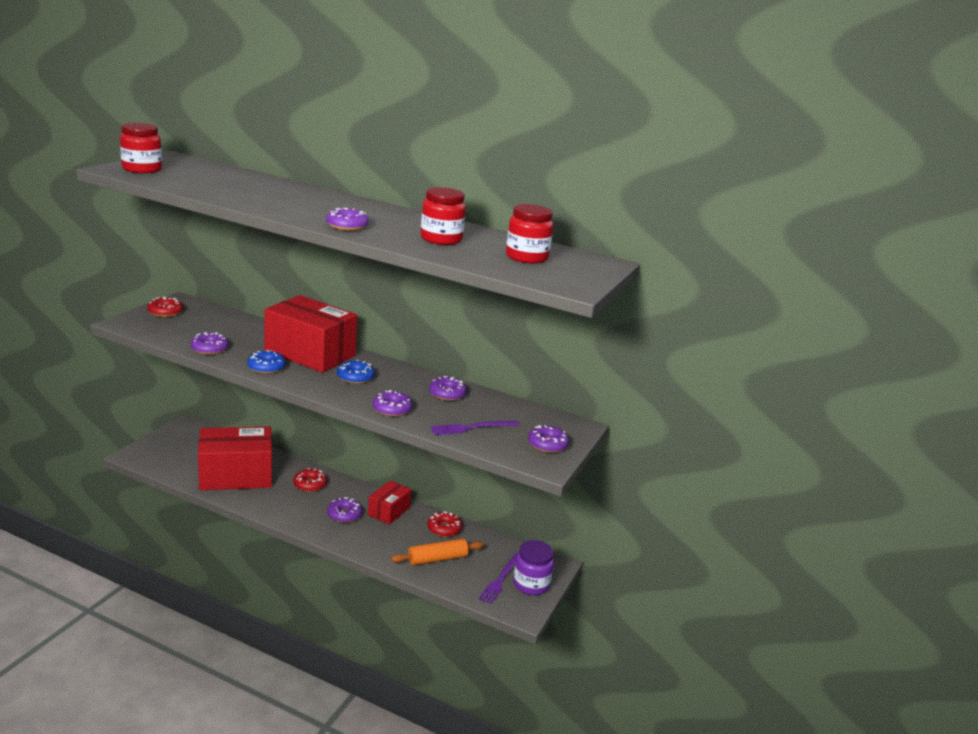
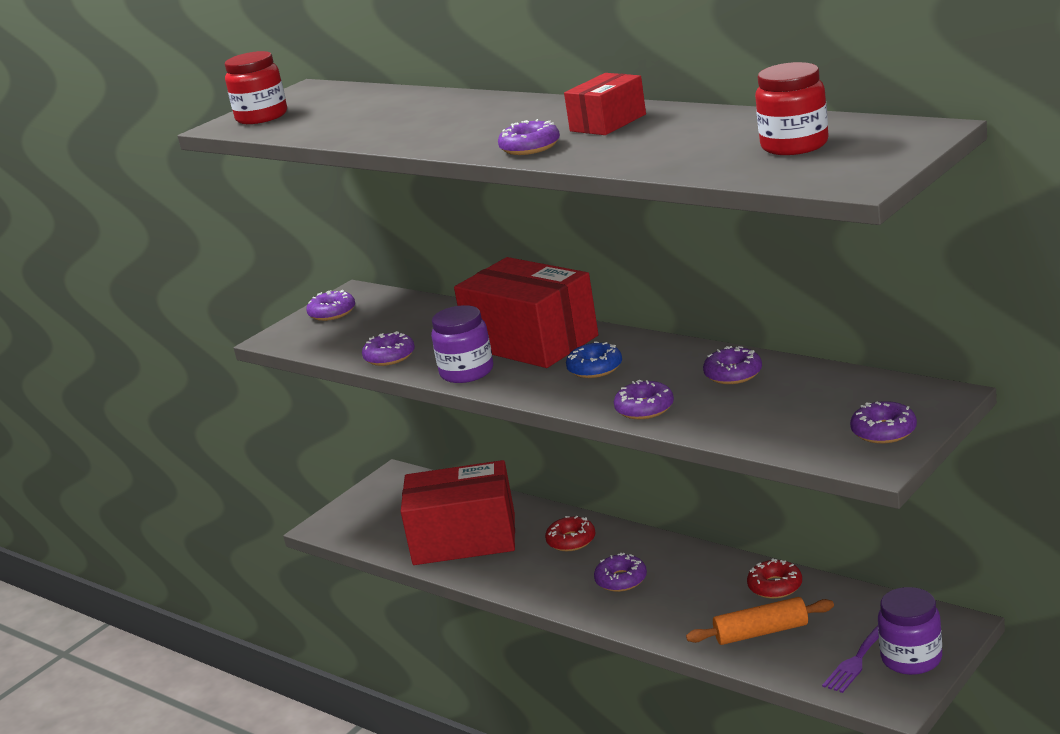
camera: 20 degrees right, 0 degrees up
red donut [147,297,183,317] -> purple donut [306,290,355,321]
blue donut [247,350,286,374] -> purple jar [431,305,493,383]
red box [368,480,411,525] -> red box moved to [564,73,646,135]
red jar [421,187,466,245] -> none
purple fork [431,421,519,435] -> none

